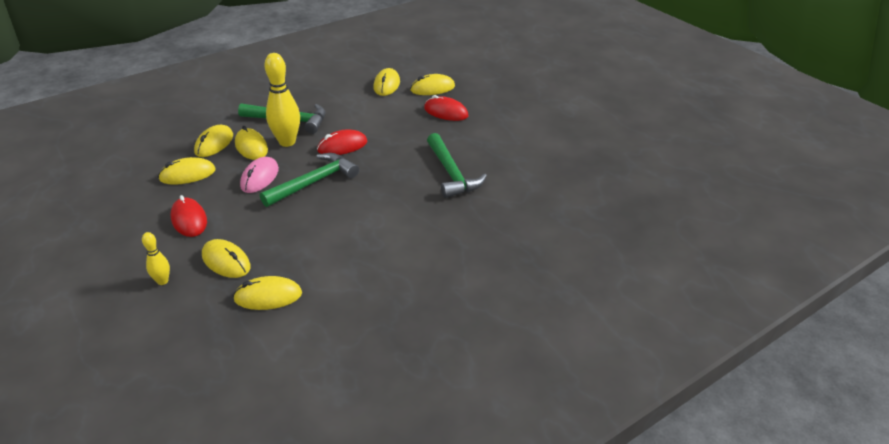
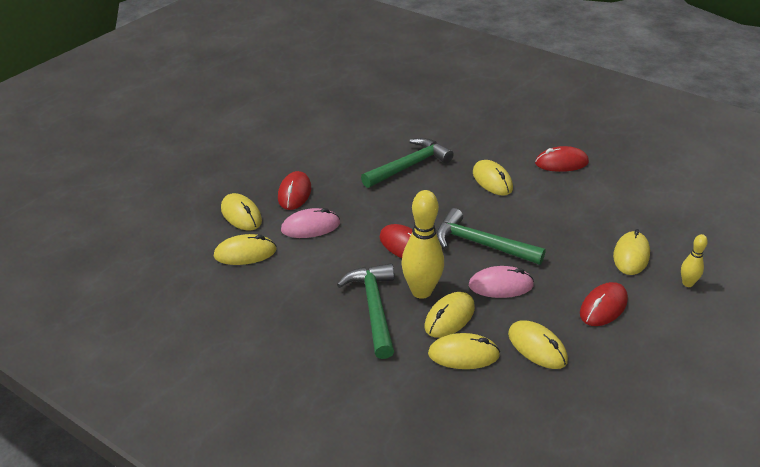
camera: 110 degrees left, 0 degrees up
yellow mouse [233,276,302,310] -> yellow mouse moved to [473,160,513,196]
none -> pink mouse [281,208,340,238]
none -> red mouse [535,146,589,172]

